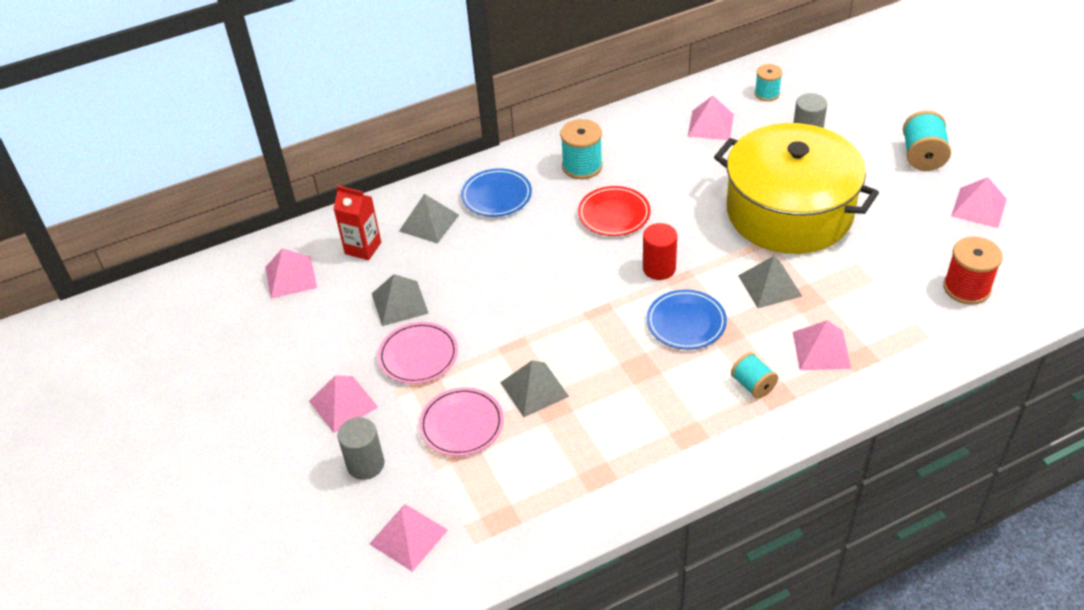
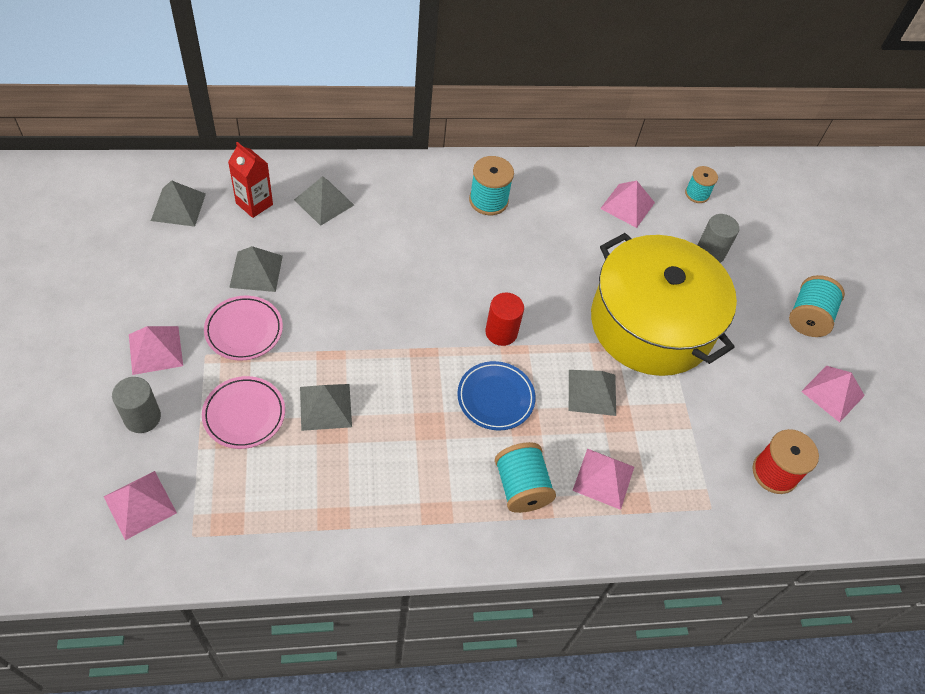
camera: 10 degrees right, 10 degrees up
pink pyramid [265,248,317,299] -> grey pyramid [151,180,206,227]
blue plate [461,169,532,217] -> none
red plate [578,186,651,236] -> none
turquoise spool [731,353,778,399] -> turquoise spool [495,442,556,513], size x1.54

